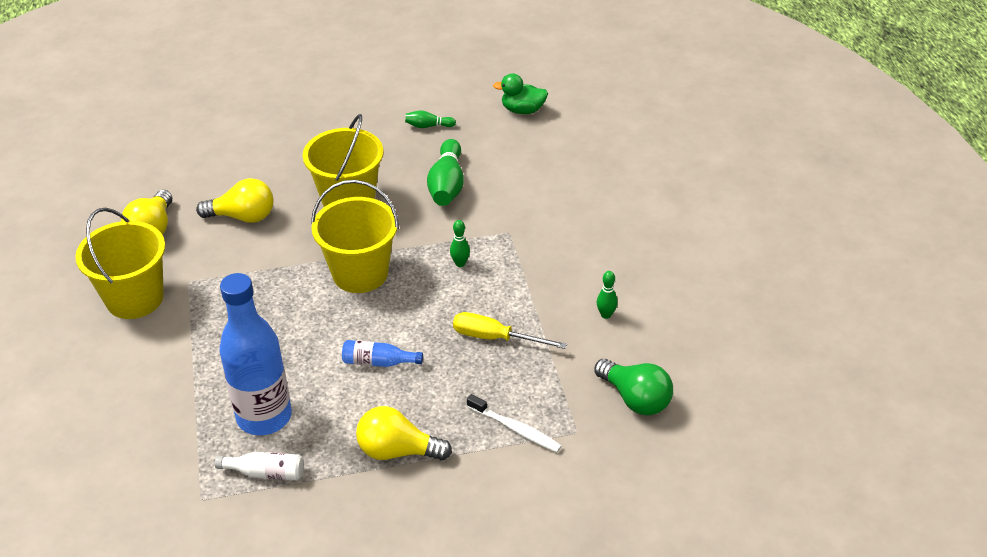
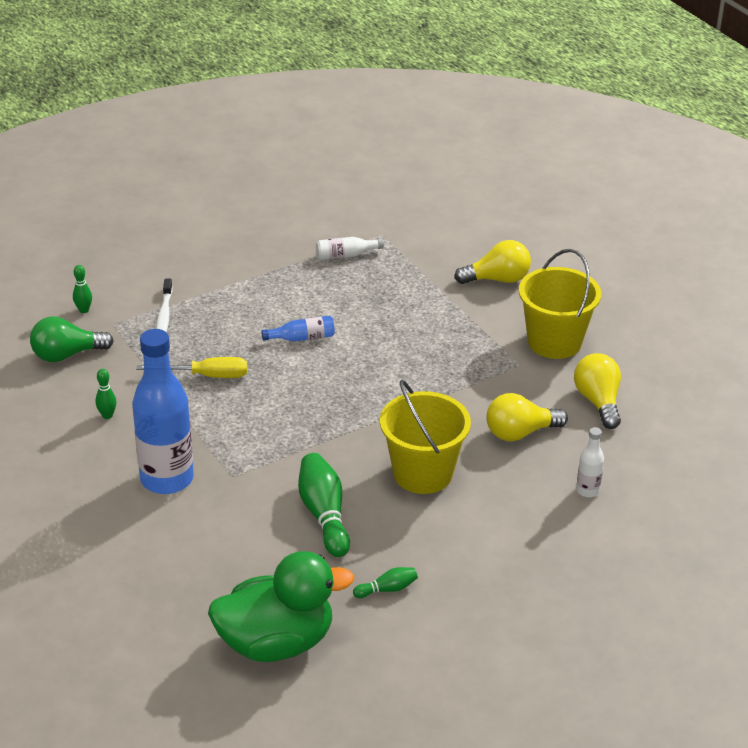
camera: 160 degrees right, 5 degrees down
blue bottle [219,273,292,435] -> blue bottle moved to [132,329,194,494]
yellow bucket [311,180,399,293] -> none
yellow light bulb [356,406,452,460] -> yellow light bulb moved to [454,240,531,284]
green bowling pin [450,220,470,267] -> green bowling pin moved to [73,265,92,313]
white toothbrush [467,394,562,452] -> white toothbrush turned 105 degrees counterclockwise [156,279,173,332]
green duck [493,73,548,114] -> green duck [208,551,354,662], size x1.93
green light bulb [594,359,673,415] -> green light bulb turned 45 degrees counterclockwise [30,317,114,362]
none -> white bottle [576,427,604,497]

